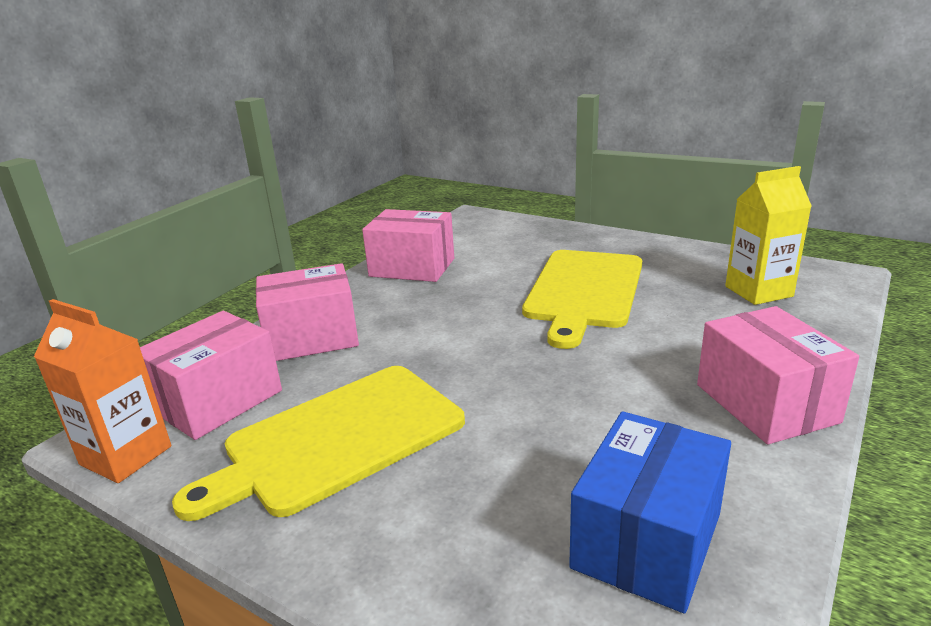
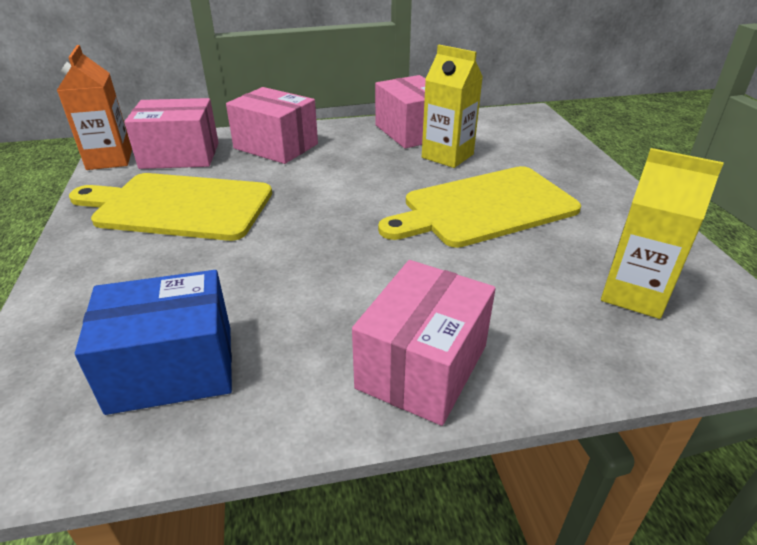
camera: 45 degrees right, 10 degrees up
none -> yellow carton [422,45,483,168]

